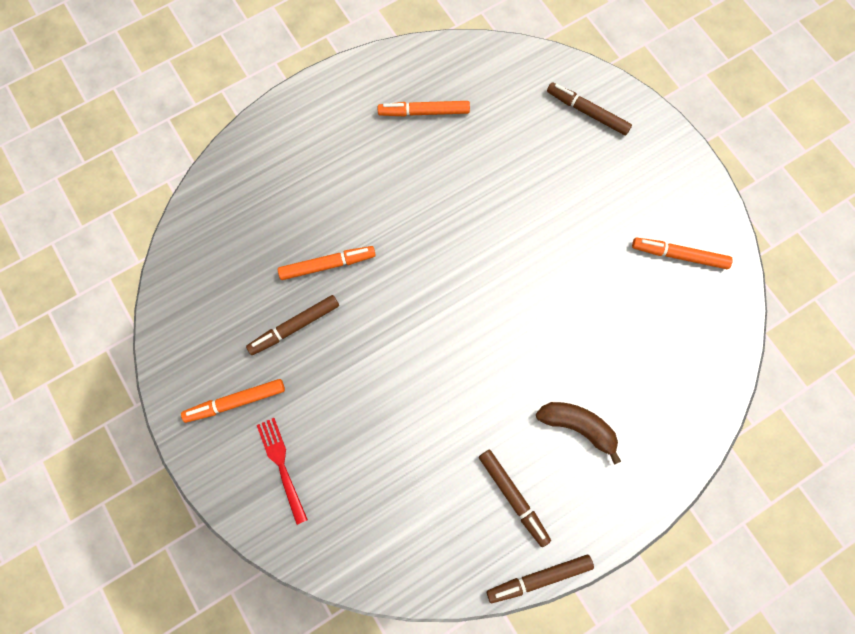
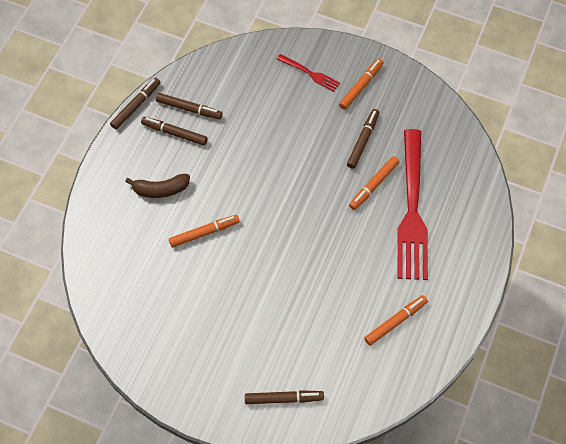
camera: 145 degrees right, 10 degrees down
orange marker [632,237,733,269] -> orange marker moved to [169,215,240,247]
none -> brown marker [156,93,222,119]
none -> red fork [397,129,428,280]

